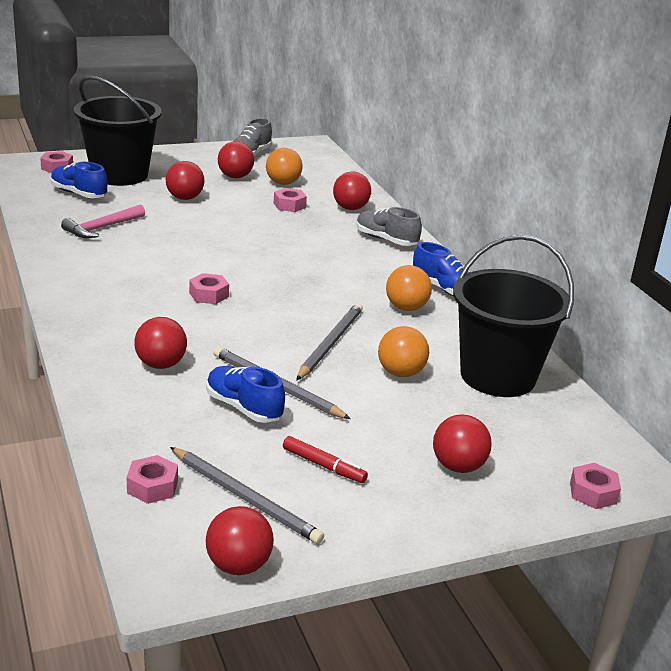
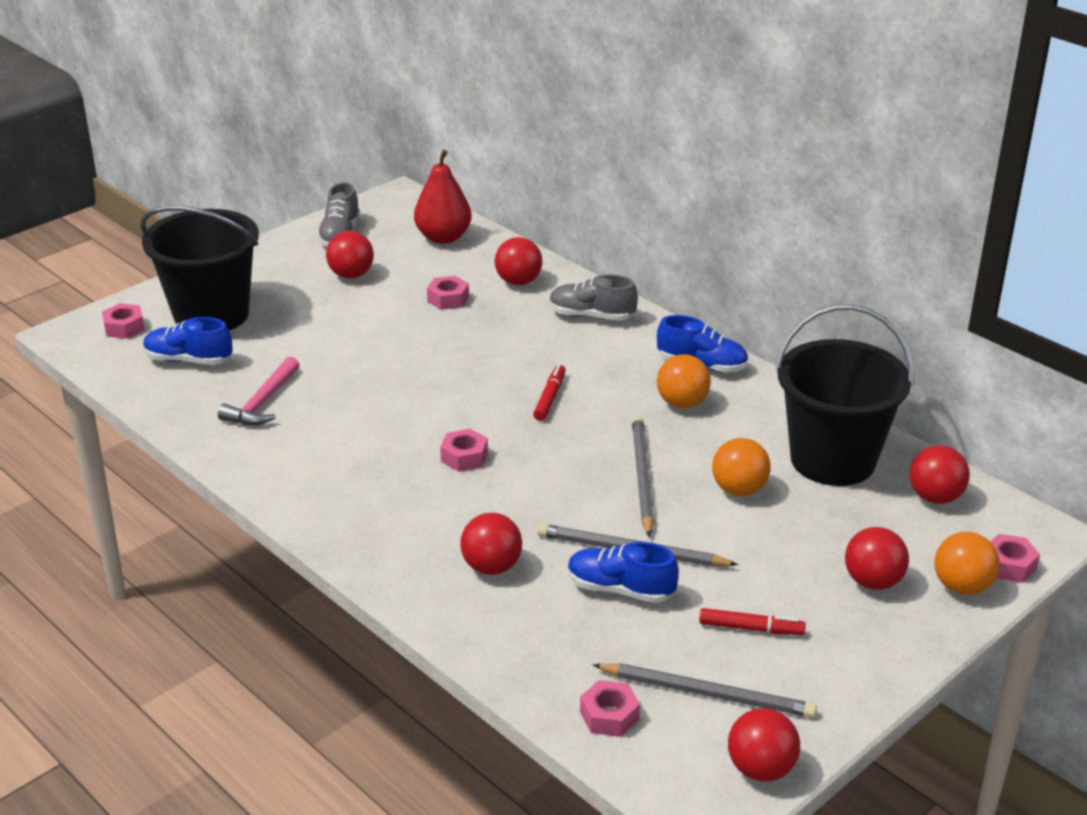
camera: 20 degrees left, 5 degrees up
red ball [165,161,204,200] -> red ball moved to [909,445,970,504]
orange ball [266,148,303,185] -> orange ball moved to [934,532,1000,595]
none -> red pear [414,150,472,244]
none -> red marker [533,364,566,421]

